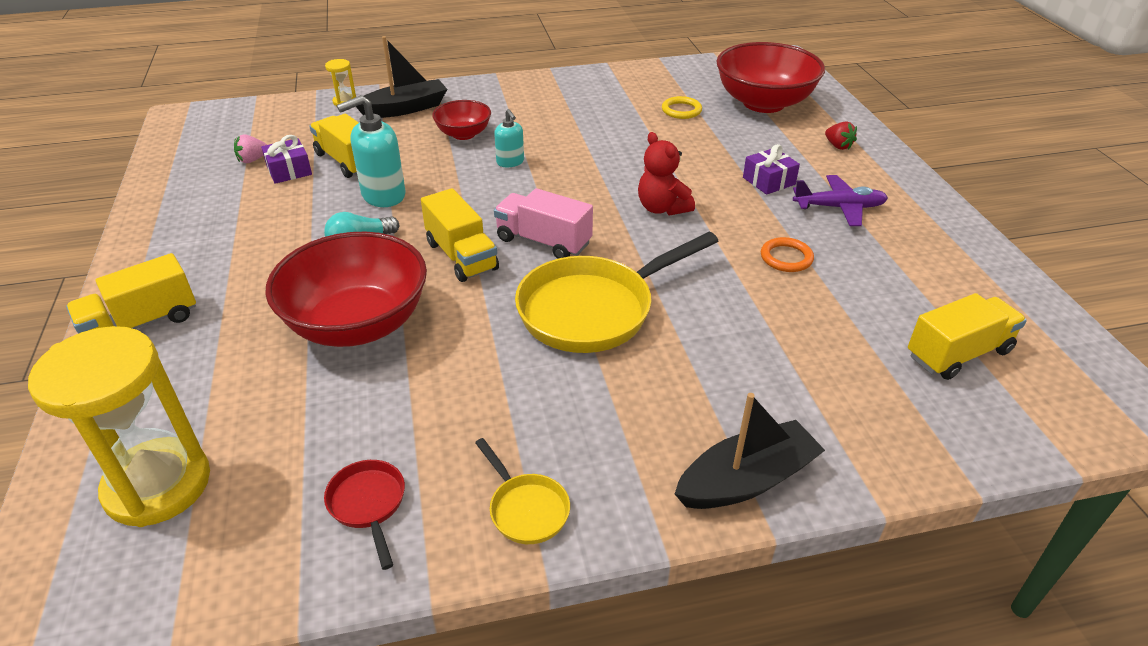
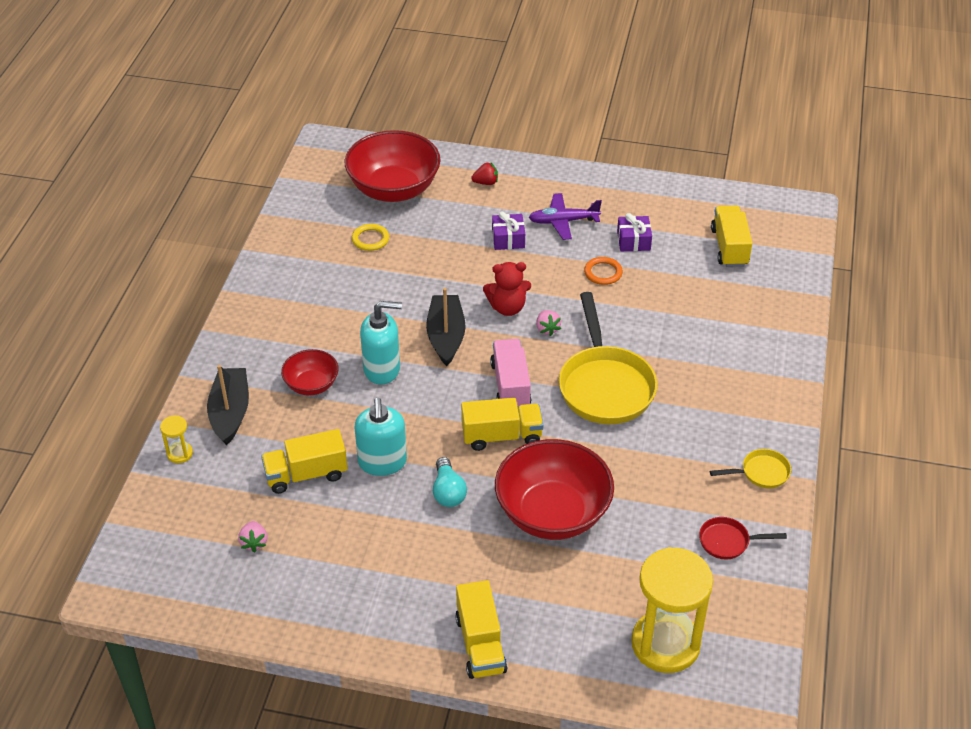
camera: 65 degrees left, 5 degrees up
purple gift [261,135,312,184] -> purple gift moved to [617,213,652,251]
turquoise soap dispenser [494,109,524,167] -> turquoise soap dispenser [360,301,402,385], size x1.74
pink truck [494,188,593,259] -> pink truck turned 120 degrees clockwise [490,339,531,407]
black boat [675,393,825,509] -> black boat moved to [426,288,466,366]
purple plane [793,175,888,226] -> purple plane turned 120 degrees counterclockwise [529,193,602,240]
none -> pink strawberry [536,310,561,336]

